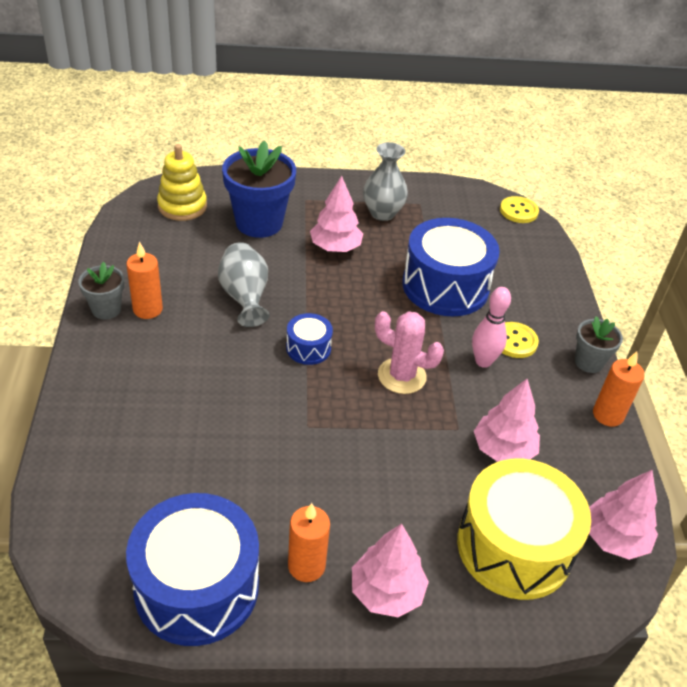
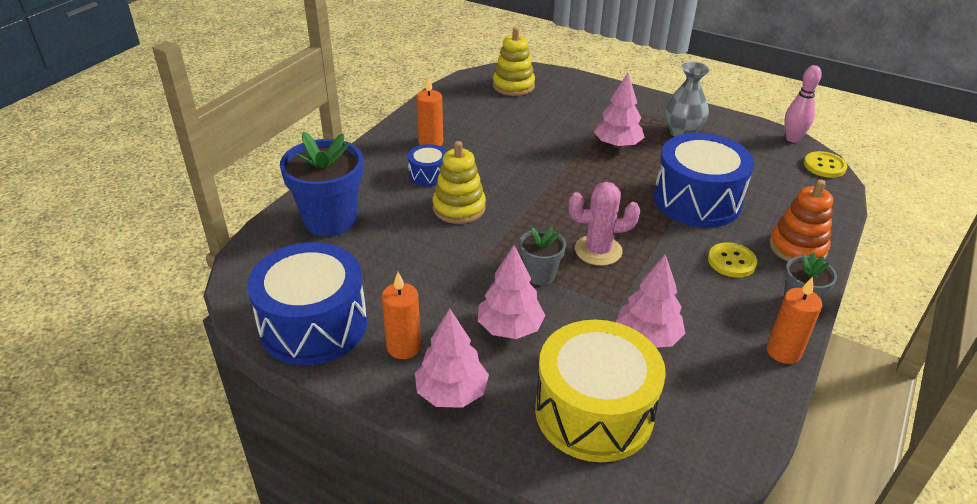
camera: 35 degrees right, 5 degrees down
grey flower pot [78,262,125,319] -> grey flower pot moved to [519,226,566,285]
grey vase [218,242,270,327] -> none
blue flower pot [222,140,296,238] -> blue flower pot moved to [280,132,363,237]
blue drum [286,313,333,365] -> blue drum moved to [408,144,447,187]
pink cactus [375,311,444,394] -> pink cactus turned 60 degrees counterclockwise [568,182,640,266]
pink bowling pin [472,287,511,368] -> pink bowling pin moved to [784,65,822,143]
pink tree [589,470,658,560] -> pink tree moved to [478,245,545,339]
none -> yellow stacking toy [432,141,486,224]
none -> orange stacking toy [769,179,833,261]

